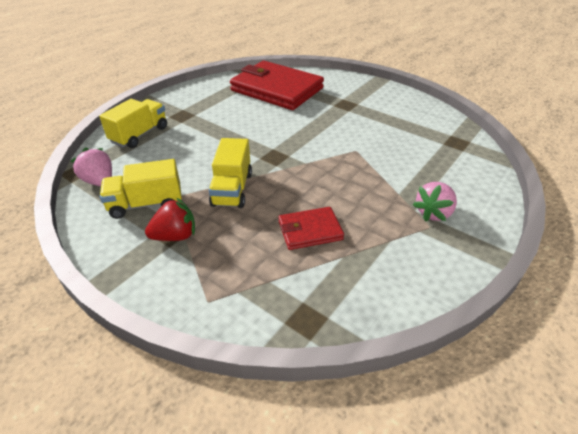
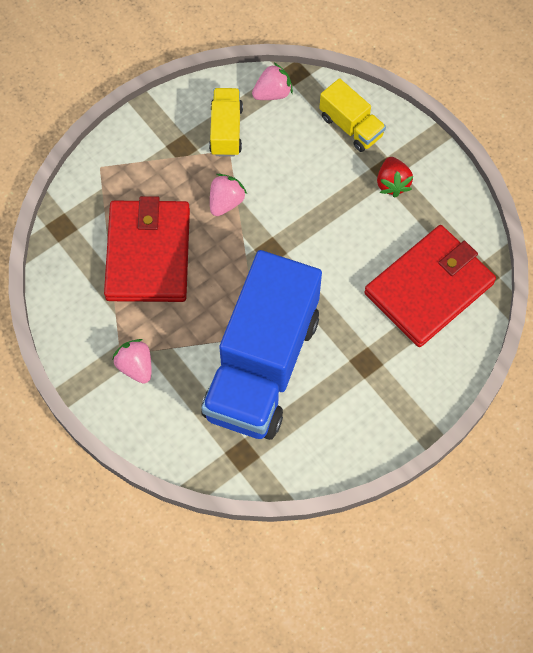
camera: 105 degrees right, 25 degrees up
red strawberry [145,198,195,241] -> red strawberry moved to [377,157,413,198]
yellow truck [209,138,252,208] -> pink strawberry [210,174,247,216]
red wallet [278,207,344,250] -> red wallet [104,196,190,302], size x2.07
none -> blue truck [201,250,322,440]

